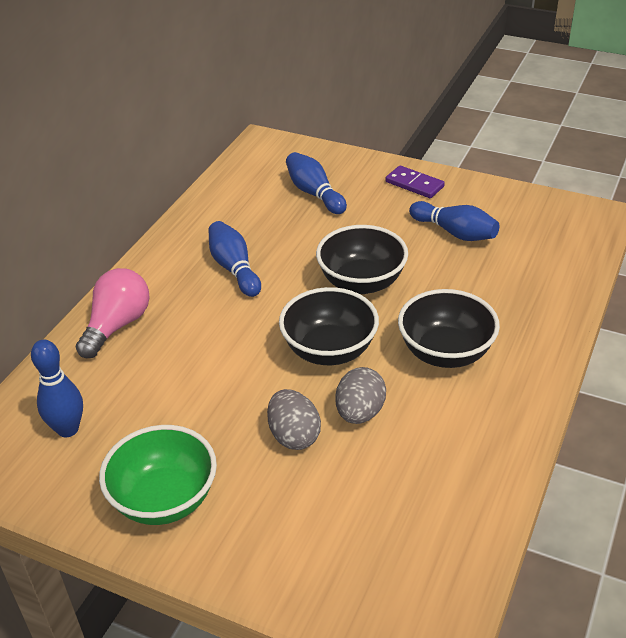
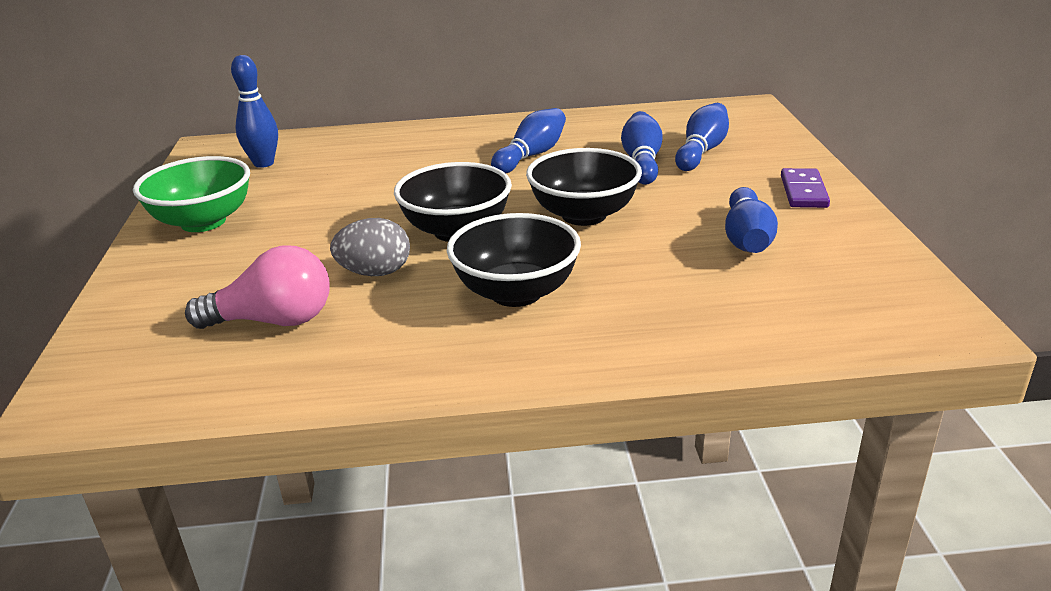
camera: 60 degrees right, 10 degrees down
pink light bulb [76,268,149,358] -> pink light bulb moved to [185,245,329,329]
grey egg [267,389,321,450] -> none
none -> blue bowling pin [621,111,663,185]

